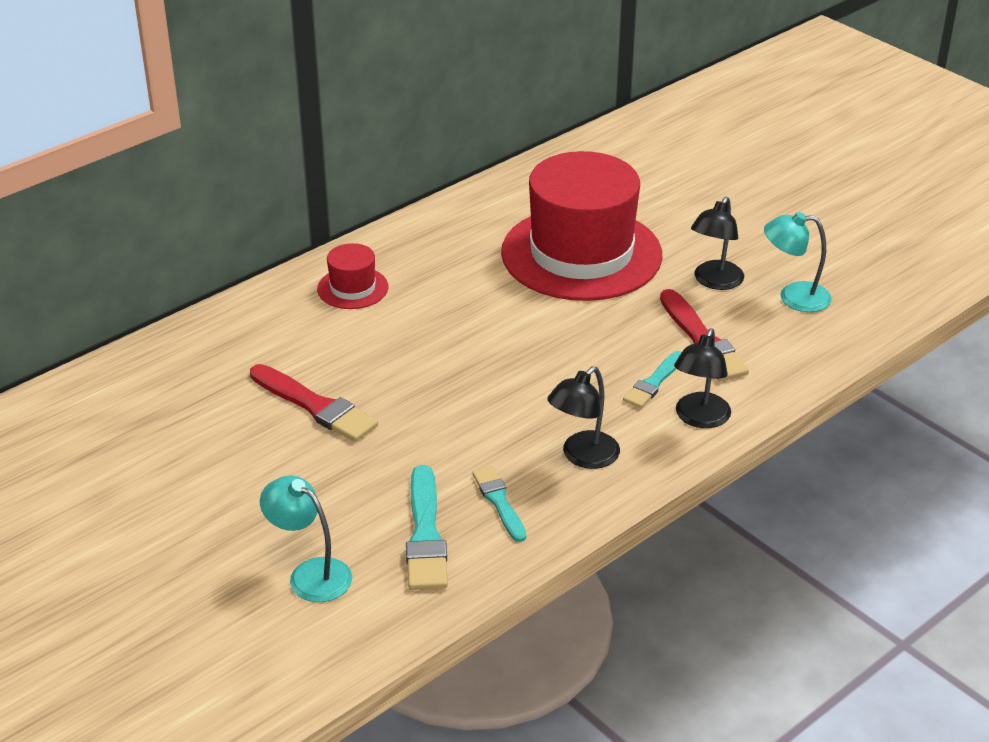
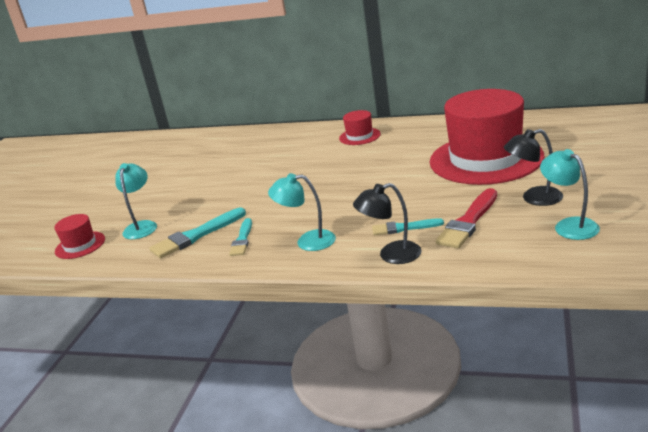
camera: 60 degrees right, 10 degrees down
red brush [250,364,378,442] -> none
turquoise brush [472,466,526,542] -> turquoise brush turned 150 degrees clockwise [229,218,252,256]
black lamp [547,367,620,469] -> turquoise lamp [268,173,336,251]
none -> red hat [54,214,105,259]

